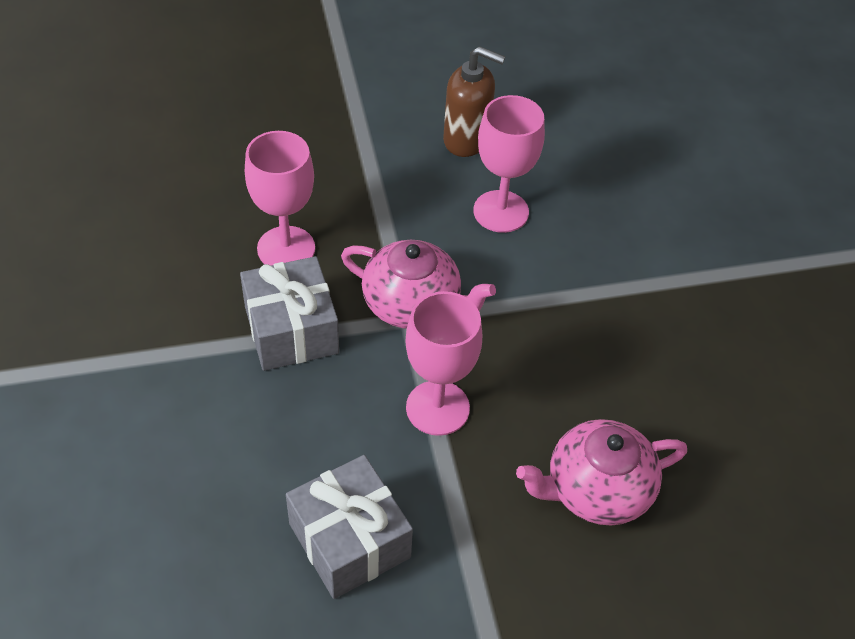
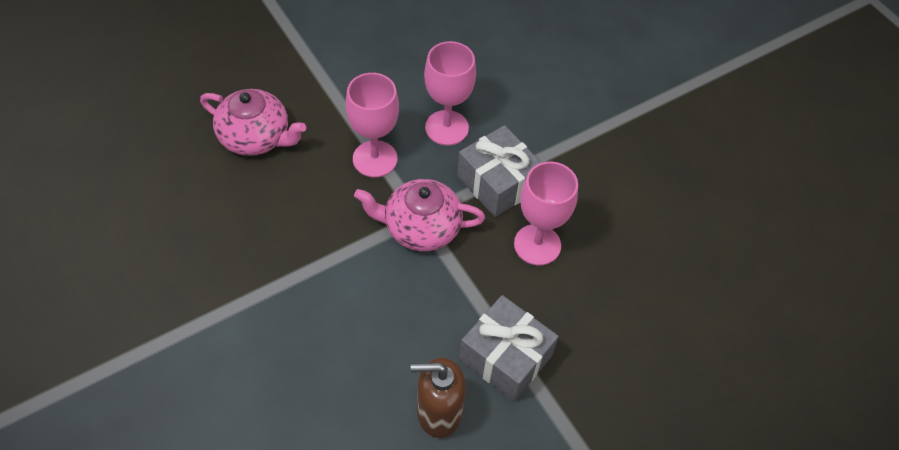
camera: 160 degrees right, 5 degrees up
grey gift [286,455,413,599] -> grey gift moved to [459,295,559,401]
pink goblet [473,95,545,233] -> pink goblet moved to [424,41,476,145]
pink teapot [516,419,687,525] -> pink teapot turned 60 degrees clockwise [200,89,306,156]

